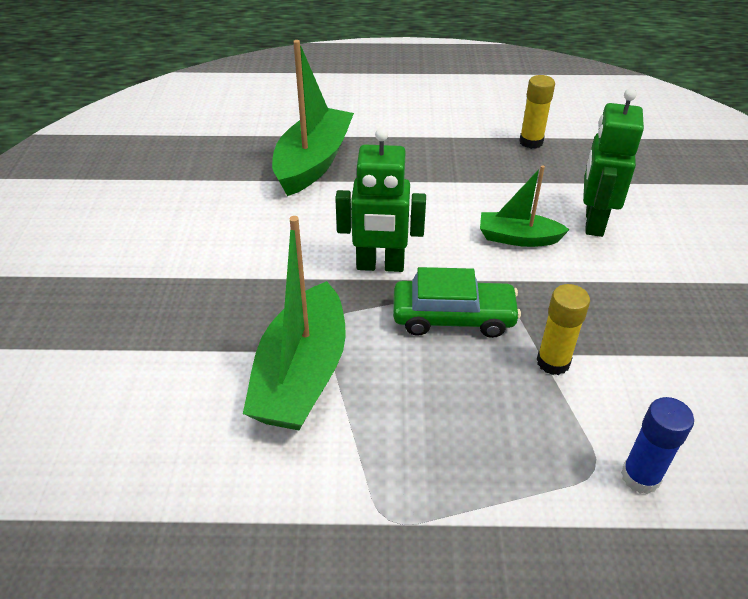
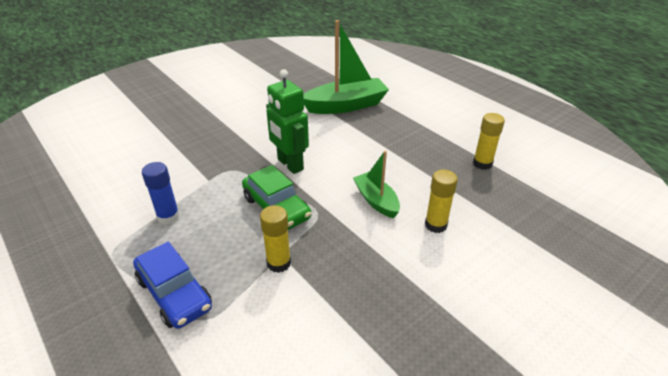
camera: 50 degrees right, 5 degrees down
green boat [243,216,346,430] -> none
green robot [583,88,644,237] -> yellow glue stick [425,169,458,233]
blue glue stick [621,397,694,494] -> blue glue stick moved to [142,162,180,225]
none -> blue car [133,241,212,329]

